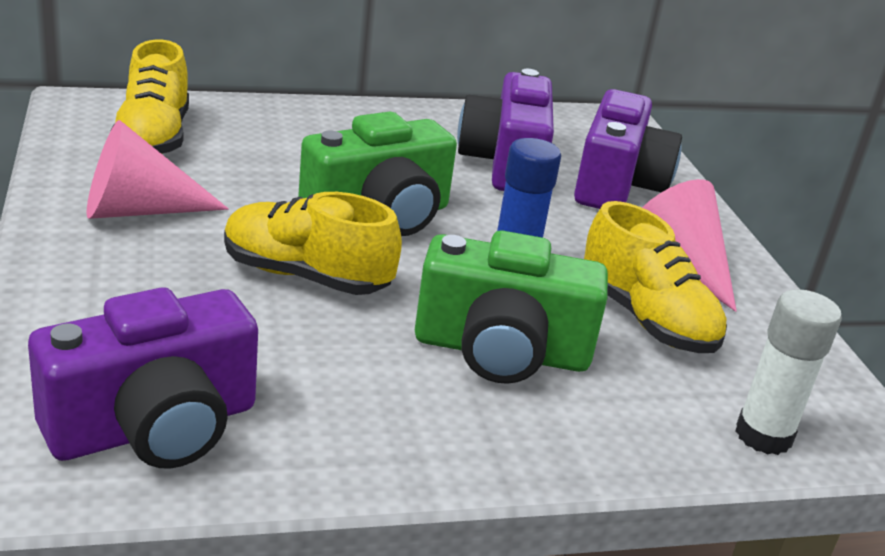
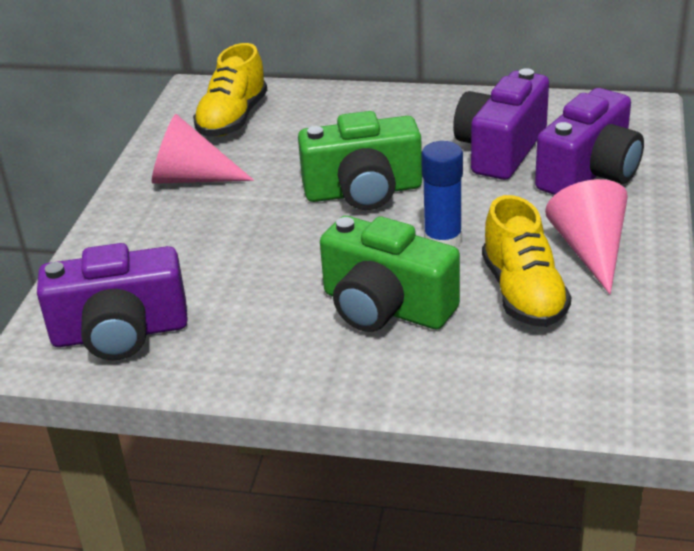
camera: 30 degrees right, 5 degrees up
yellow shoe [224,192,402,295] -> none
white glue stick [735,289,842,455] -> none

